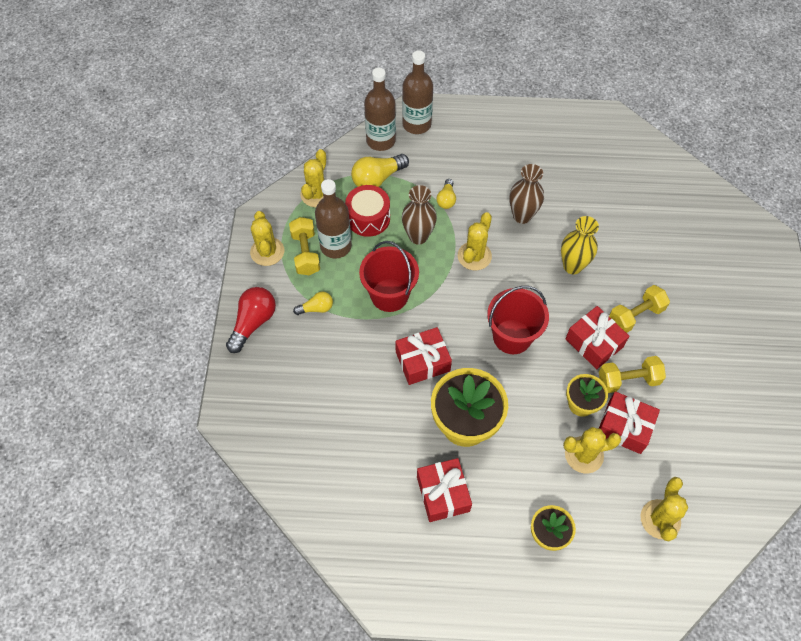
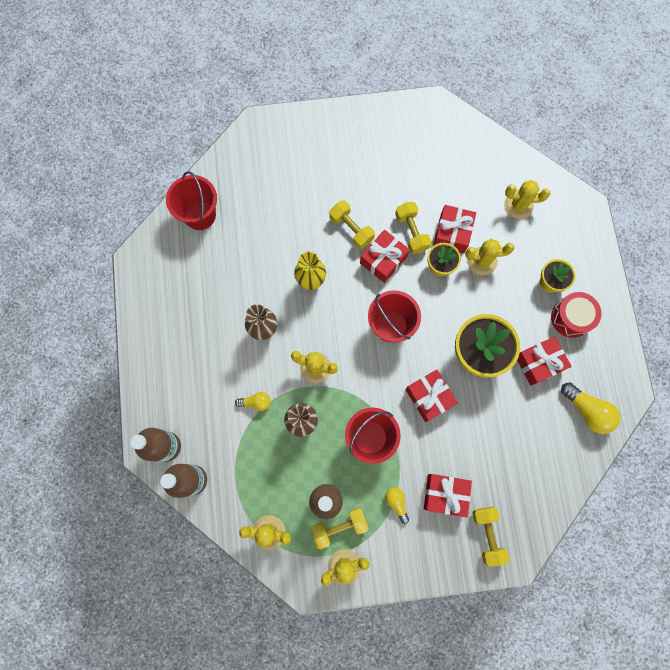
camera: 100 degrees left, 15 degrees up
red light bulb [226,287,276,353] -> none
red drum [345,185,390,237] -> red drum moved to [551,292,601,338]
yellow light bulb [351,154,409,187] -> yellow light bulb moved to [561,382,620,434]
yellow cactus [563,427,621,473] -> yellow cactus turned 75 degrees counterclockwise [465,239,515,275]
none -> red bucket [166,171,217,230]
none -> red gift [424,474,472,517]
none -> yellow dumbbell [472,507,510,567]

